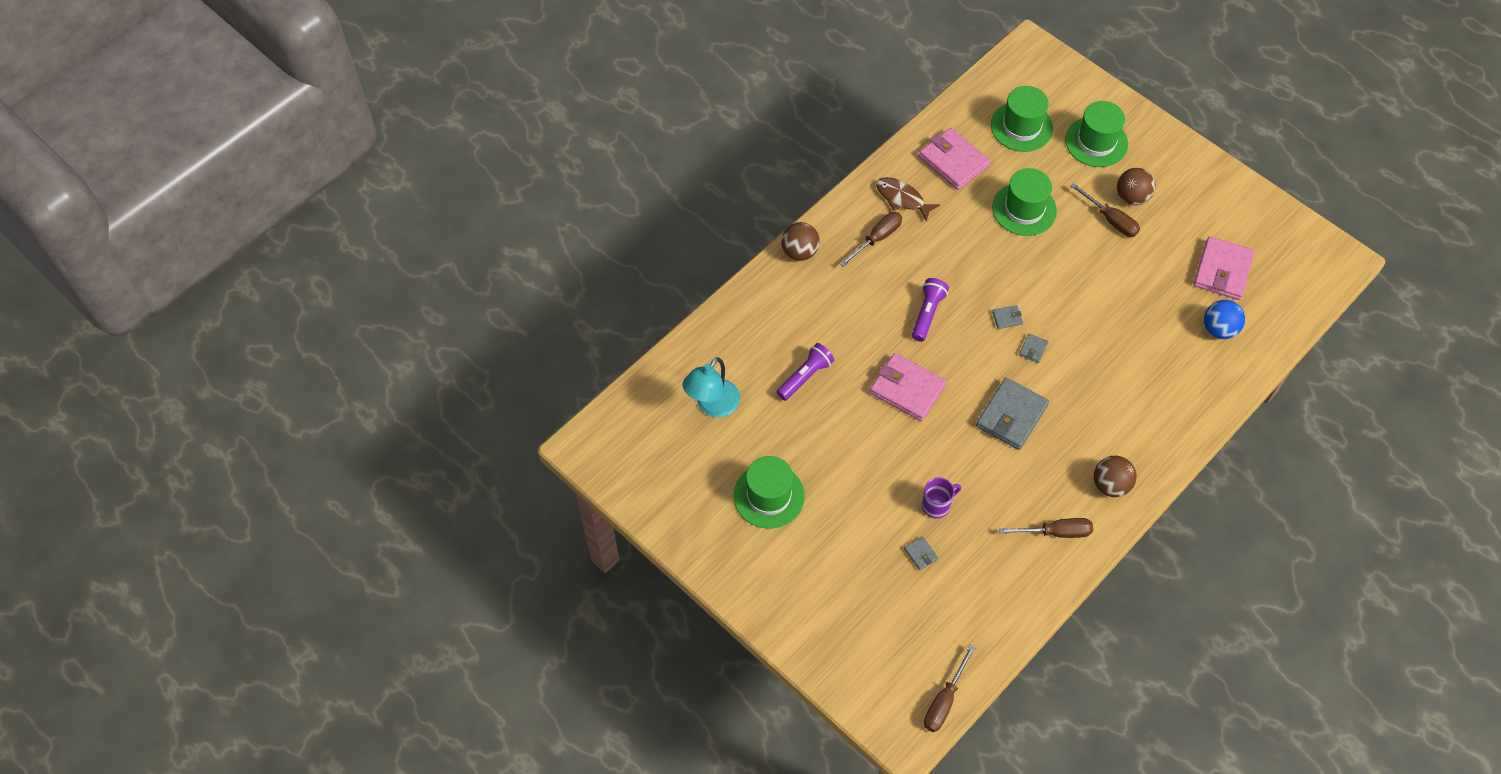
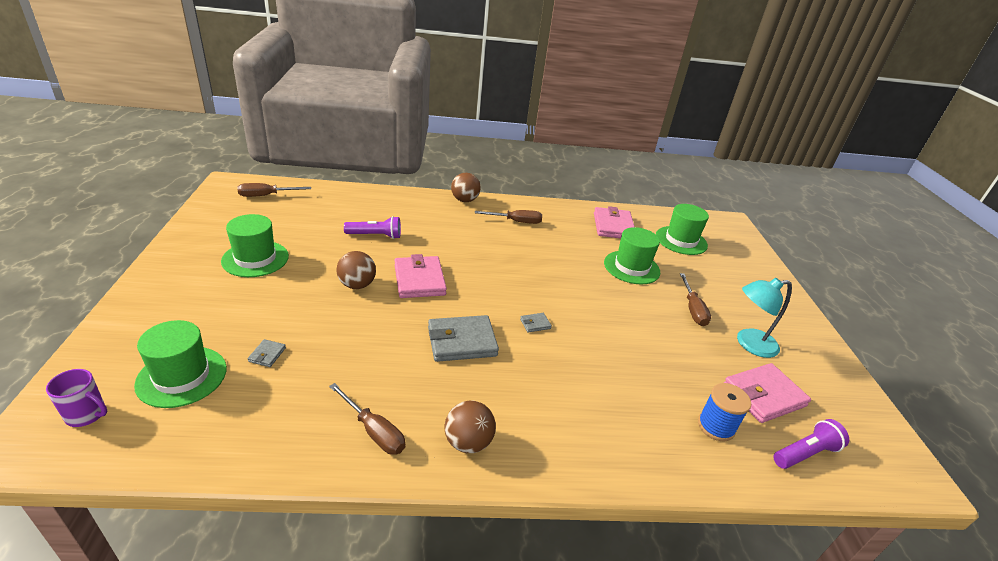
camera: 40 degrees right, 25 degrees down
turquoise lamp [683,357,740,417] -> turquoise lamp moved to [737,278,792,358]
brown fish [876,177,940,222] -> none
purple flashlight [912,278,949,342] -> purple flashlight moved to [773,419,849,469]
purple mug [922,477,961,519] -> purple mug moved to [46,369,107,427]
brown screwdriver [924,645,976,732] -> brown screwdriver moved to [238,183,311,197]
grey wallet [992,305,1023,329] -> none
green hat [1065,101,1128,167] -> green hat moved to [134,320,227,408]
brown ball [1117,168,1156,206] -> brown ball moved to [336,251,376,289]
blue ball [1204,300,1245,339] -> blue spool [698,383,751,441]

